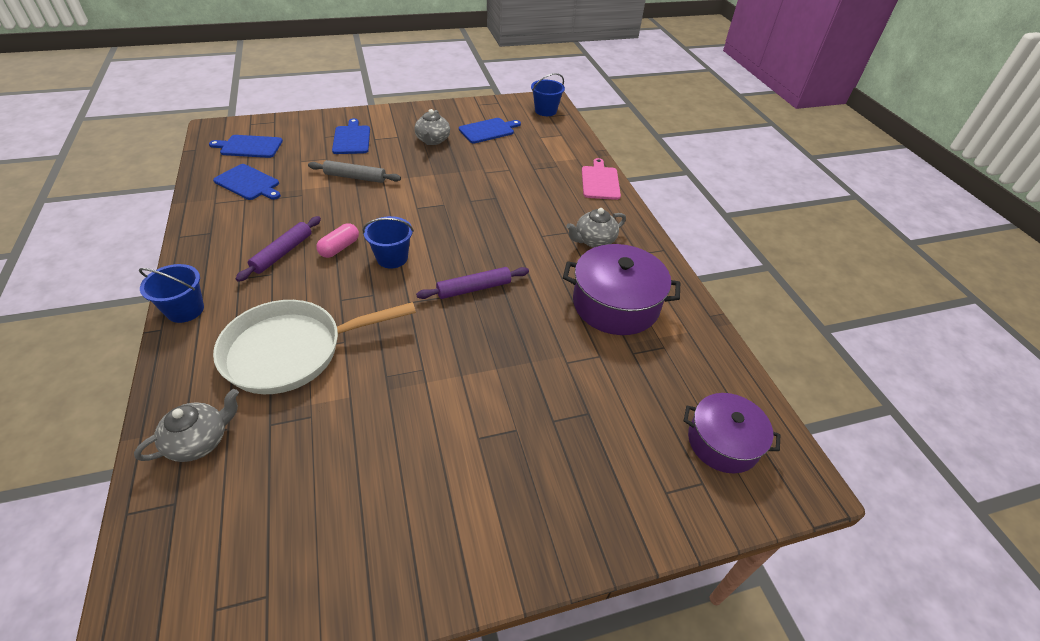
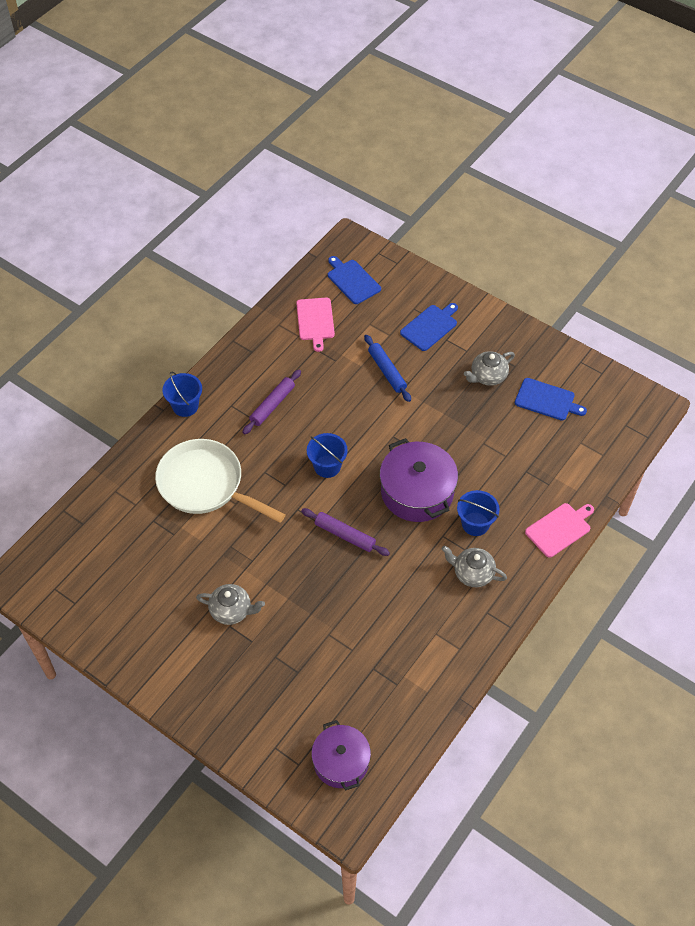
camera: 55 degrees right, 10 degrees up
grey teapot [134,389,239,462] -> grey teapot moved to [196,584,265,625]
blue cutting board [213,164,281,200] -> pink cutting board [296,298,335,352]
purple rolling pin [236,216,321,282] -> purple rolling pin turned 45 degrees counterclockwise [242,370,301,434]
grey rolling pin [308,160,401,183] -> blue rolling pin [364,335,411,402]
pink capsule [316,223,359,258] -> none
blue bucket [531,73,565,116] -> blue bucket moved to [457,490,500,536]
purple pot [563,244,680,335] -> purple pot moved to [380,438,458,522]

